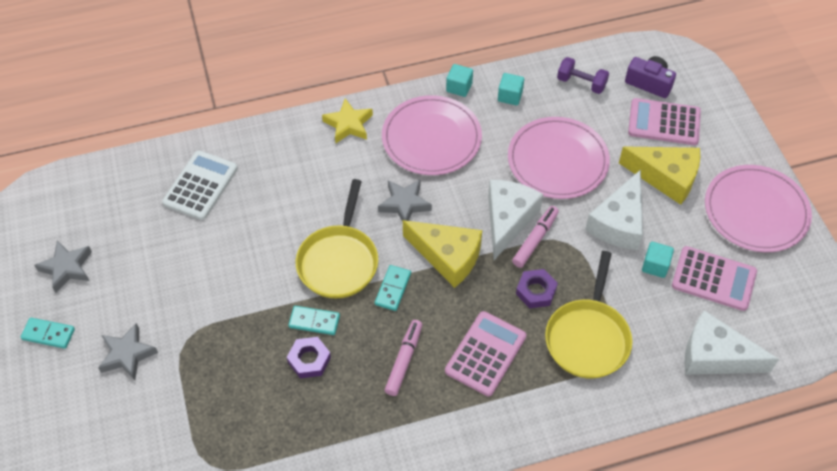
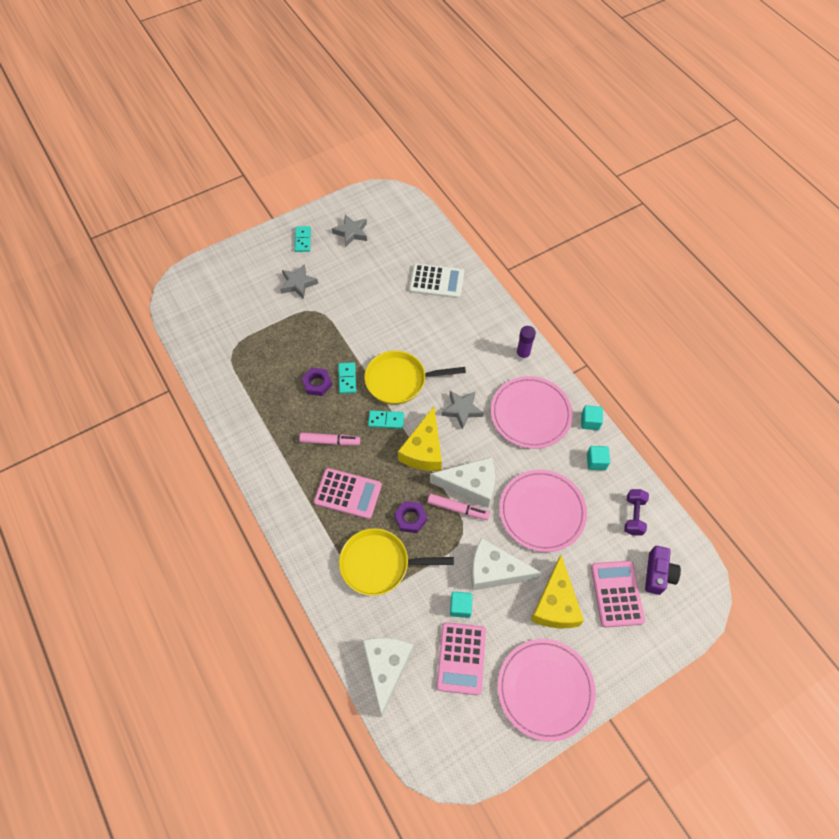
camera: 75 degrees right, 5 degrees up
yellow star [322,98,373,143] -> purple glue stick [516,326,536,361]

